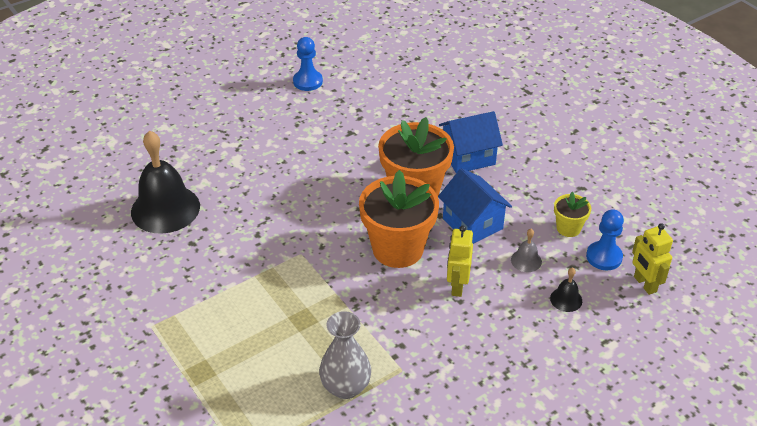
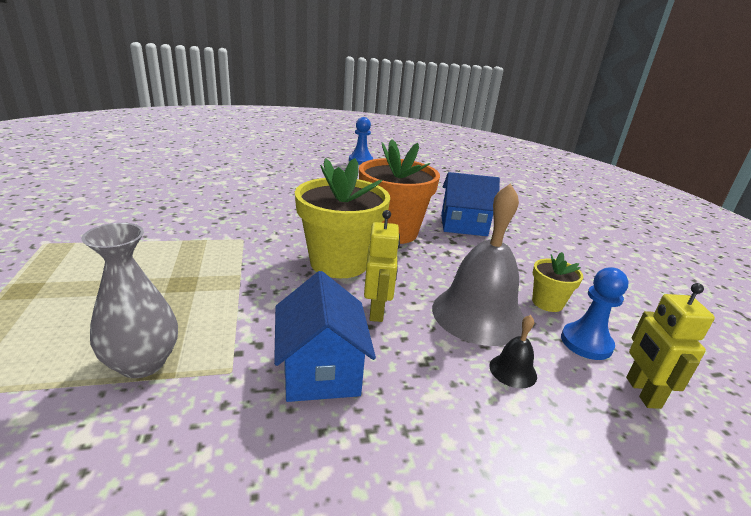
camera: 20 degrees right, 15 degrees down
black bell [131,130,200,234] -> none
orange flower pot [359,170,439,268] -> yellow flower pot [295,158,390,278]
blue house [438,168,512,244] -> blue house moved to [274,271,376,402]
yellow robot [447,226,473,297] -> yellow robot turned 150 degrees clockwise [364,210,400,322]
grey bell [511,229,542,272] -> grey bell [432,183,524,346], size x2.33

